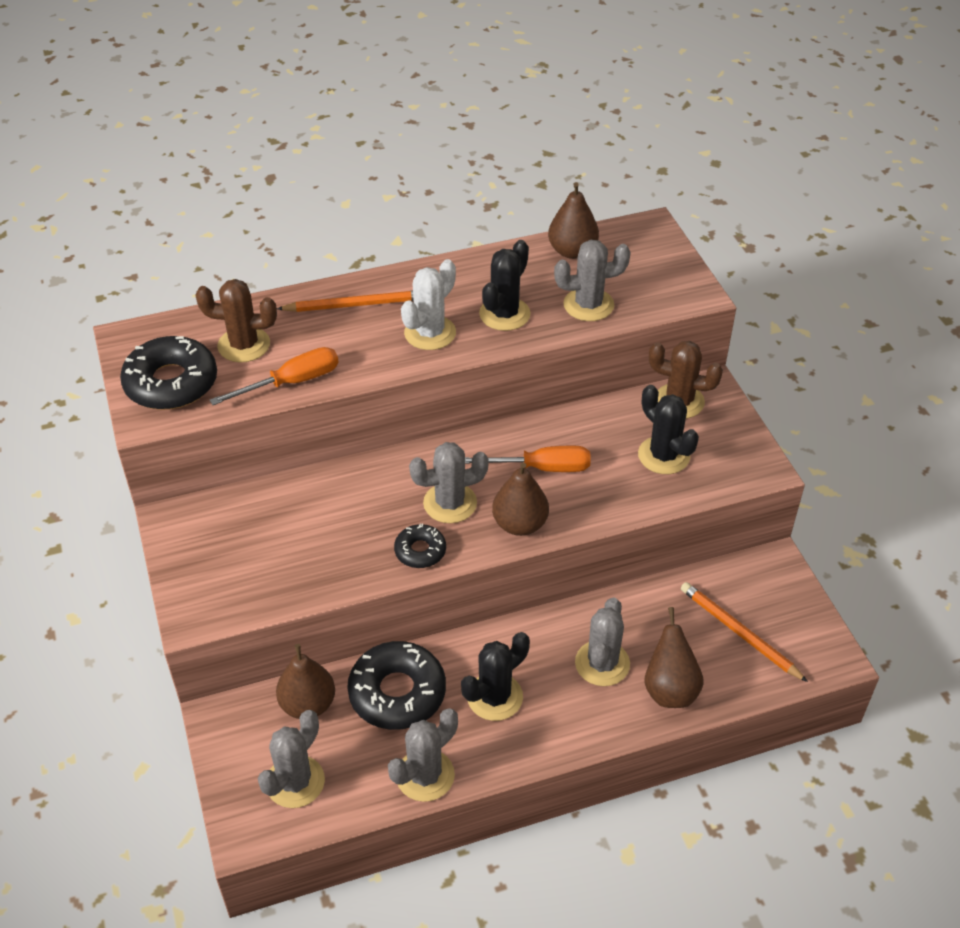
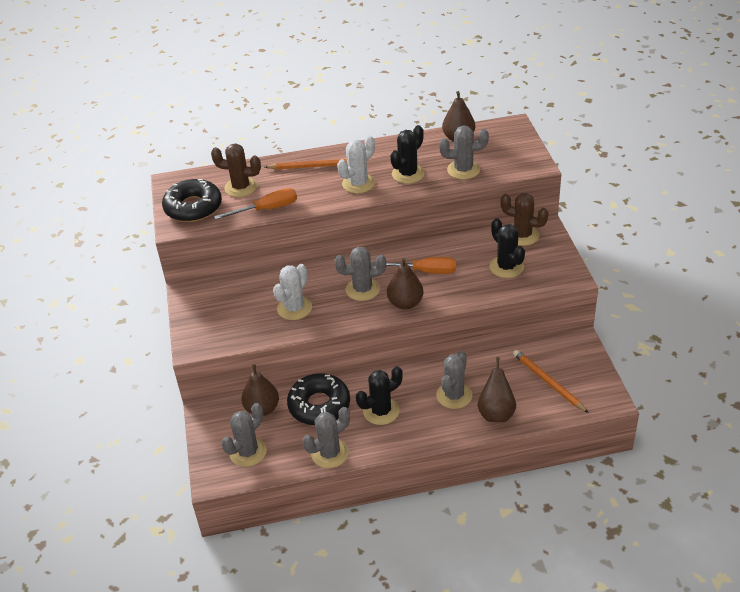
camera: 10 degrees right, 5 degrees down
black donut [394,524,446,568] -> none
none -> white cactus [273,264,312,320]

